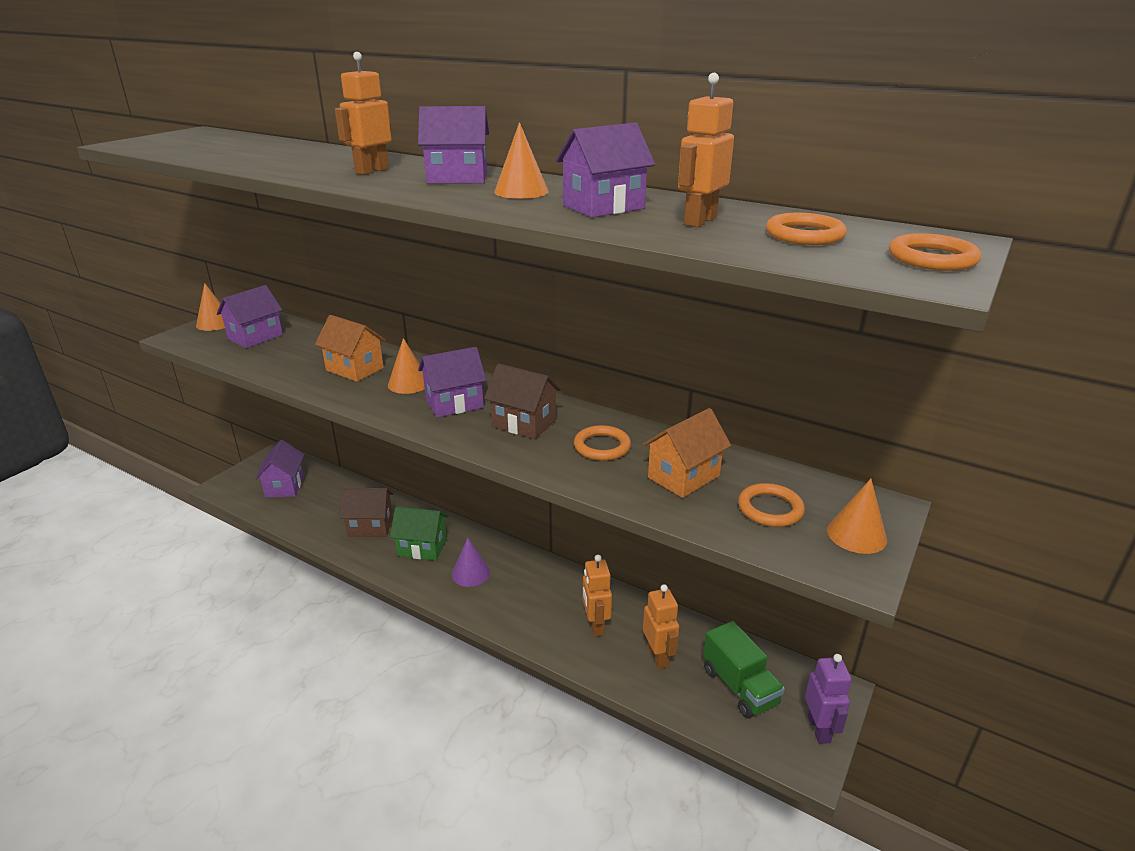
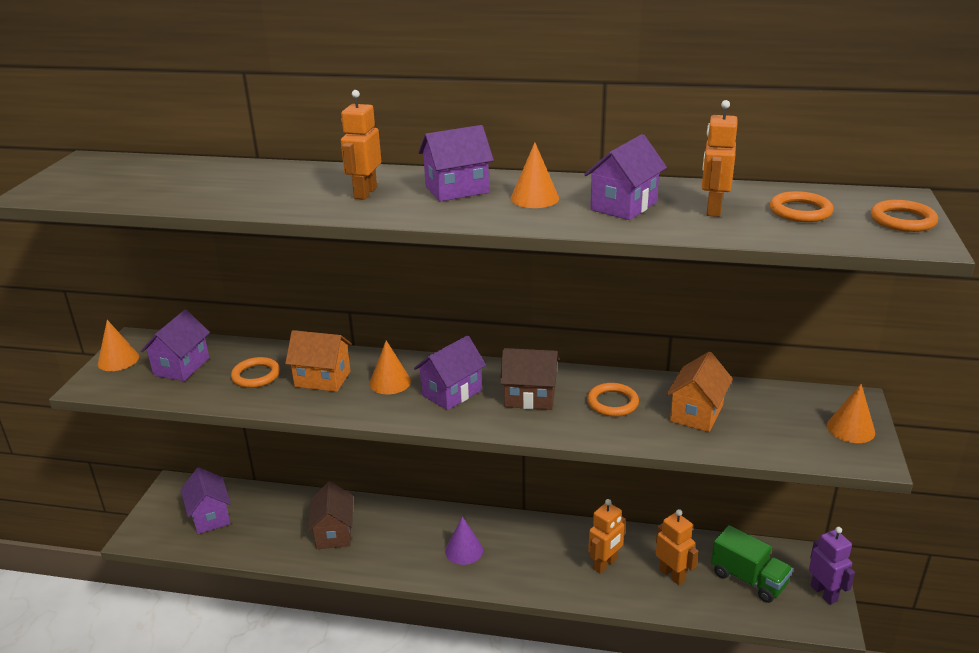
camera: 20 degrees left, 0 degrees up
brown house [340,488,393,537] -> brown house turned 75 degrees counterclockwise [308,481,353,549]
green house [390,506,448,561] -> none
orange robot [582,555,612,637] -> orange robot turned 105 degrees counterclockwise [588,499,626,574]
orange ring [738,483,805,527] -> orange ring moved to [231,357,280,388]

